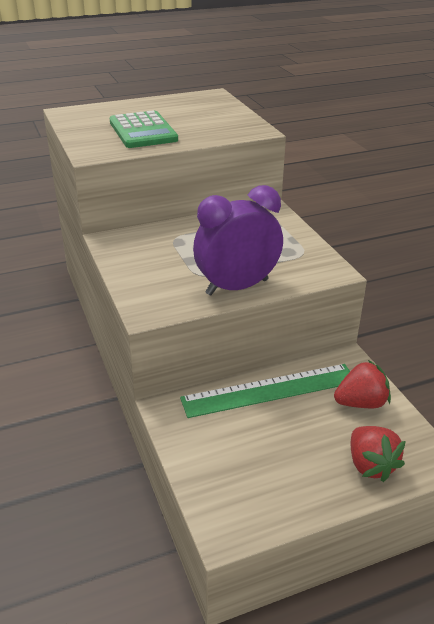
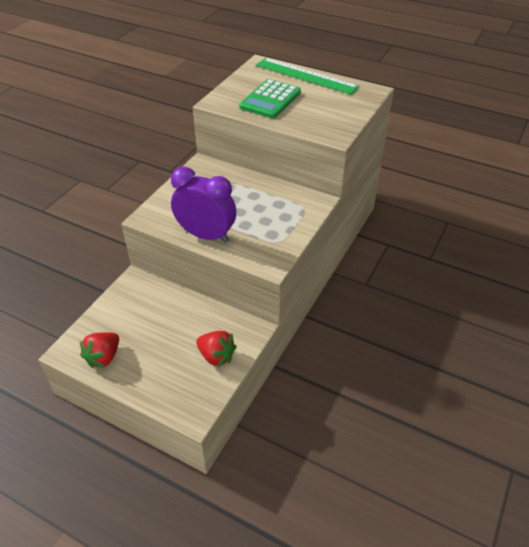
camera: 50 degrees right, 10 degrees up
green ruler [180,364,350,418] -> green ruler moved to [256,58,359,95]
red strawberry [351,426,406,482] -> red strawberry moved to [80,332,119,368]

